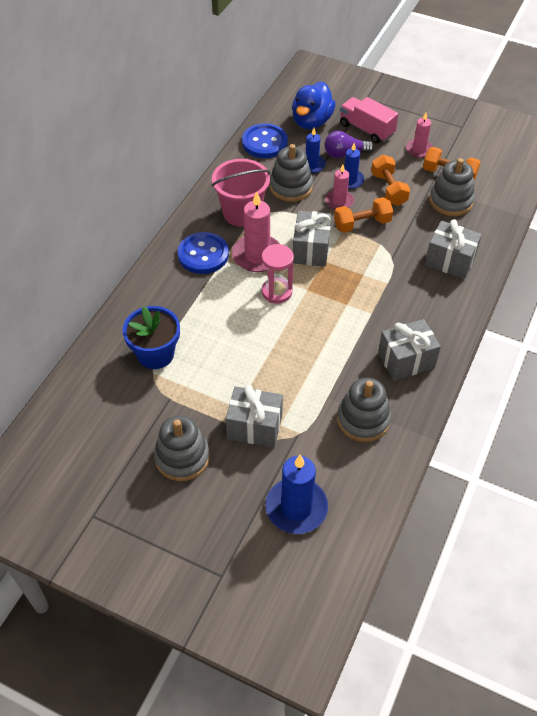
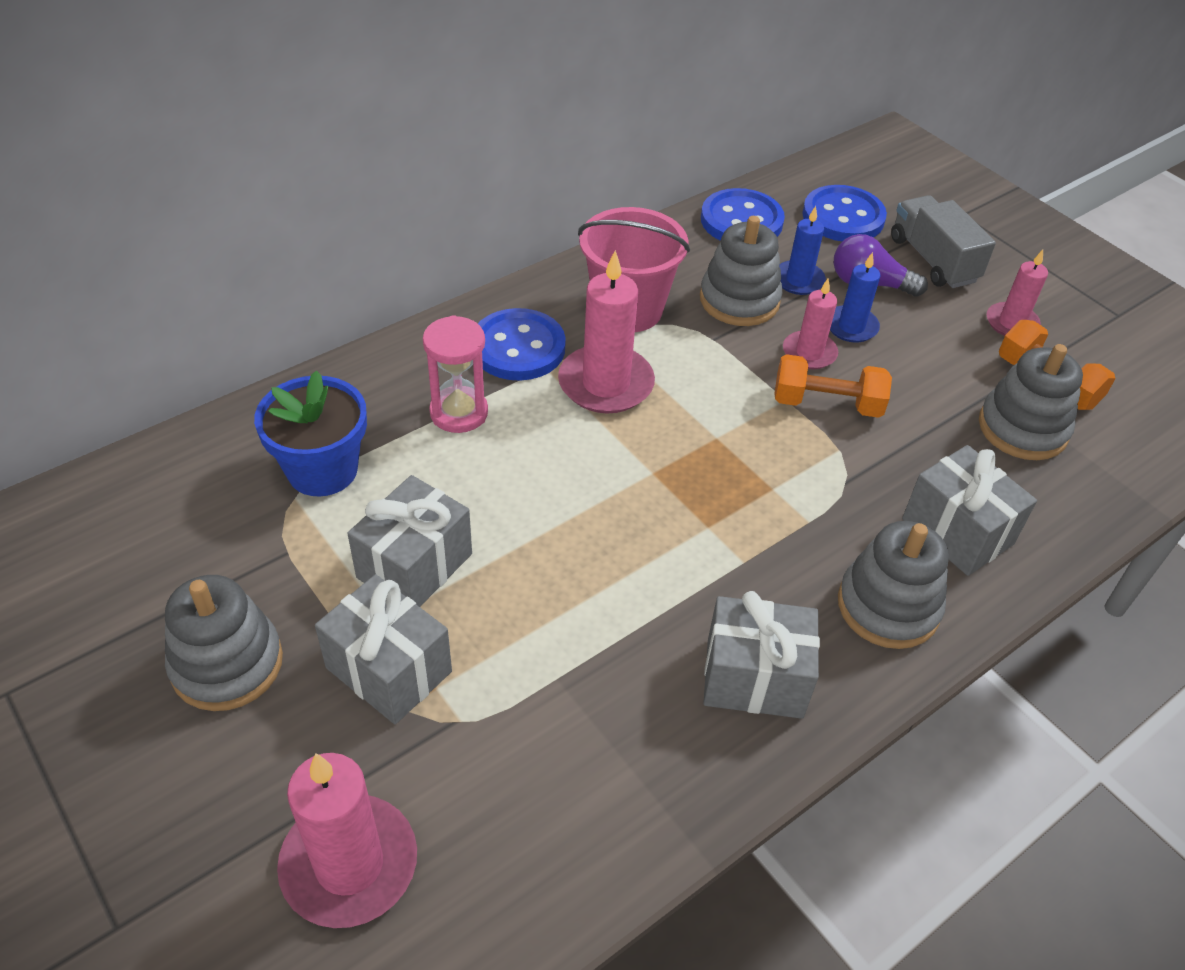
camera: 25 degrees right, 5 degrees down
pink hourglass [262,244,294,304] -> pink hourglass moved to [423,315,488,433]
blue candle [265,455,328,534] -> pink candle [277,753,417,928]
blue duck [292,82,336,130] -> blue button [802,185,887,242]
grey gift [293,211,332,267] -> grey gift moved to [347,475,472,607]
grey stacking toy [337,378,391,442] -> grey stacking toy moved to [838,521,949,649]
pink truck [340,97,398,143] -> grey truck [891,195,996,288]
orange dumbbell [371,155,410,206] -> none

